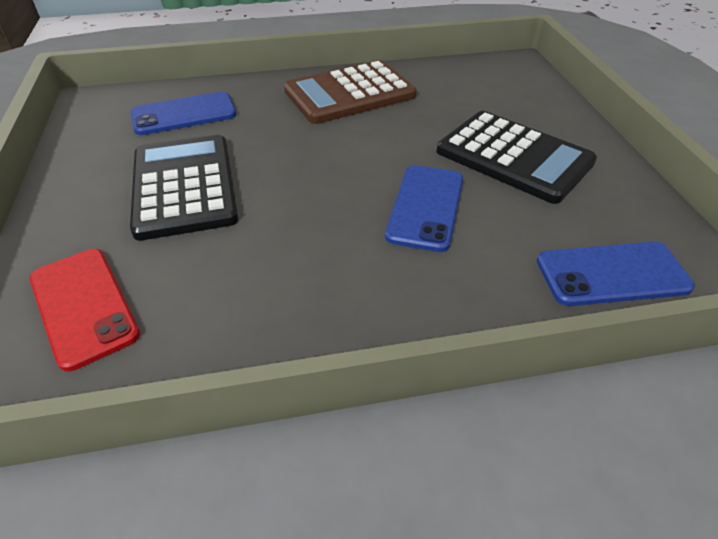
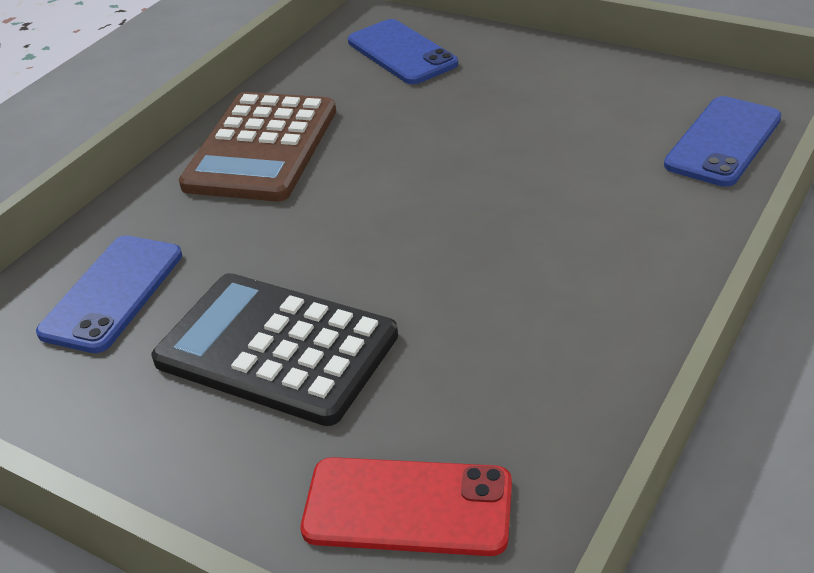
camera: 45 degrees left, 5 degrees down
blue phone [385,165,463,252] -> blue phone moved to [348,19,458,84]
black calculator [437,111,597,204] -> none

